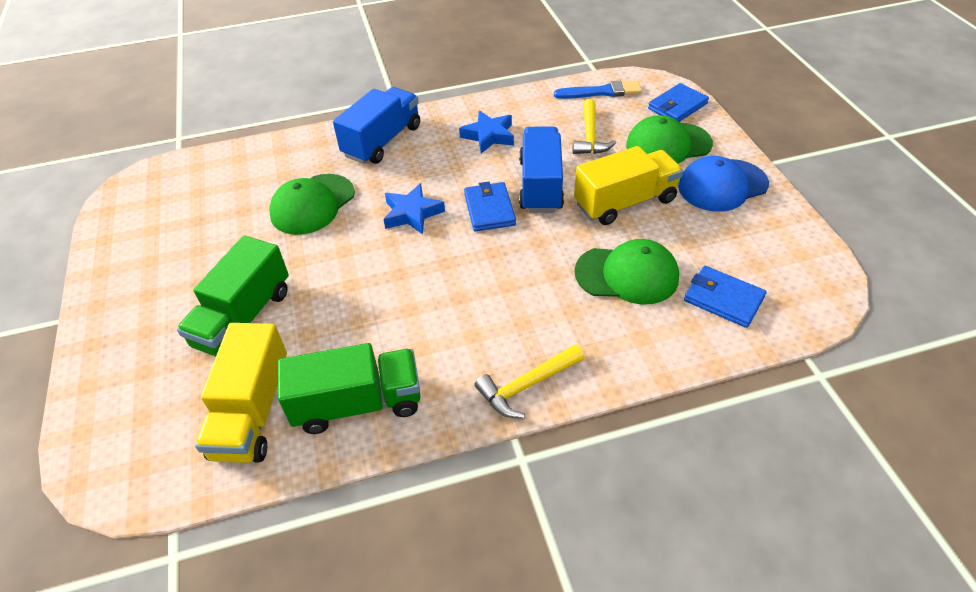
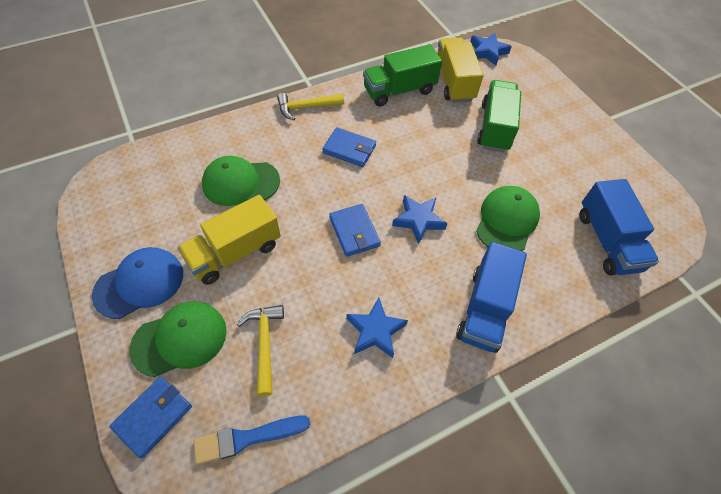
camera: 165 degrees right, 10 degrees up
yellow hammer [475,344,585,418] -> yellow hammer turned 150 degrees counterclockwise [277,93,344,120]
blue truck [519,126,564,212] -> blue truck moved to [579,179,659,275]
blue wallet [684,266,767,328] -> blue wallet moved to [322,127,376,167]
none -> blue star [470,33,512,65]

